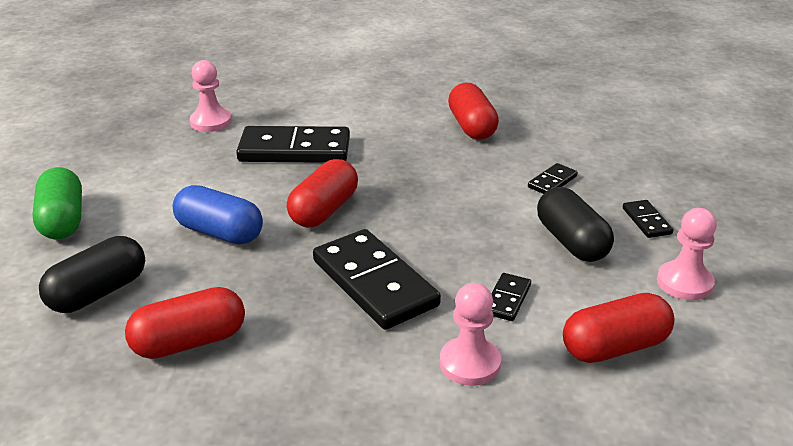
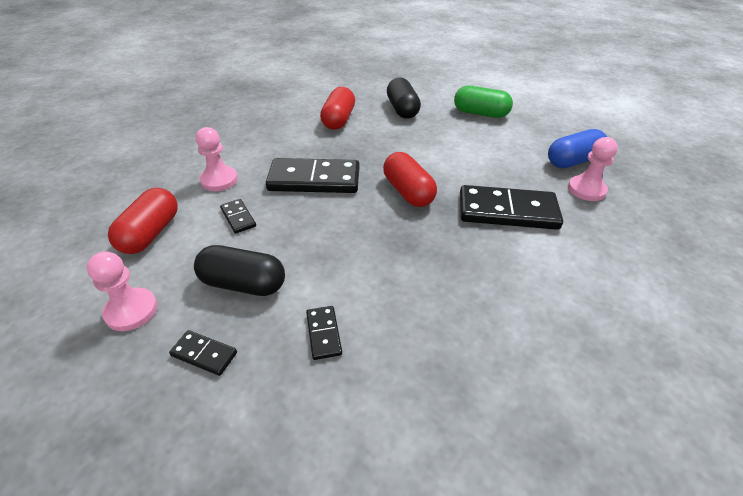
camera: 125 degrees right, 10 degrees up
blue capsule [173,185,263,245] -> blue capsule moved to [548,129,607,168]
black domino [236,126,350,163] -> black domino turned 60 degrees clockwise [460,185,563,230]
red capsule [448,83,499,140] -> none

